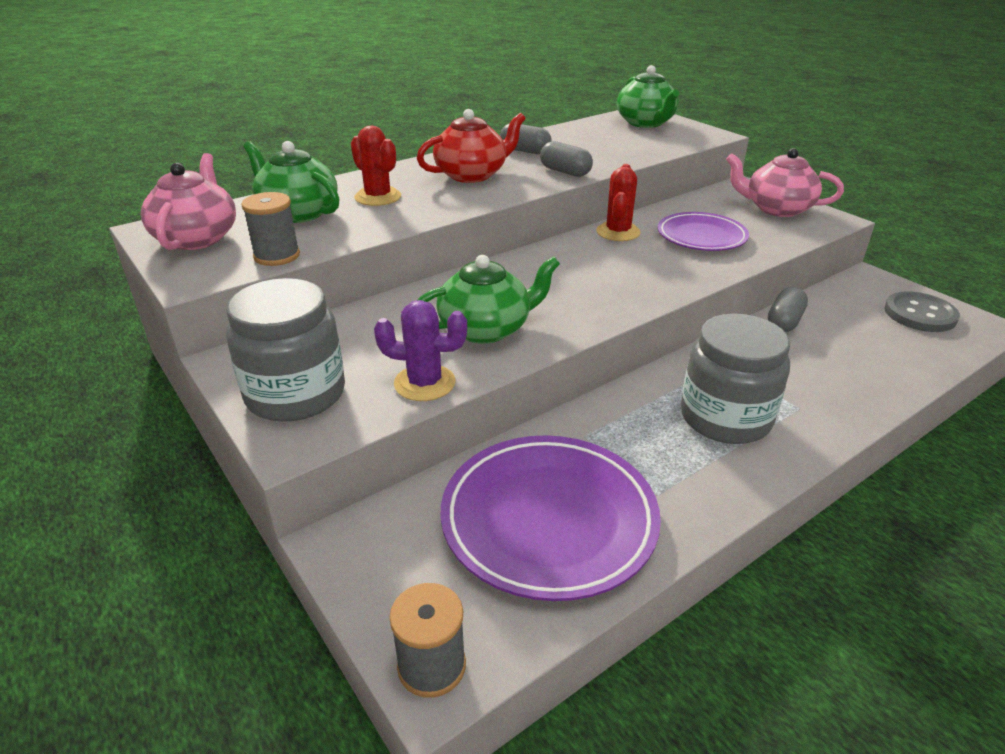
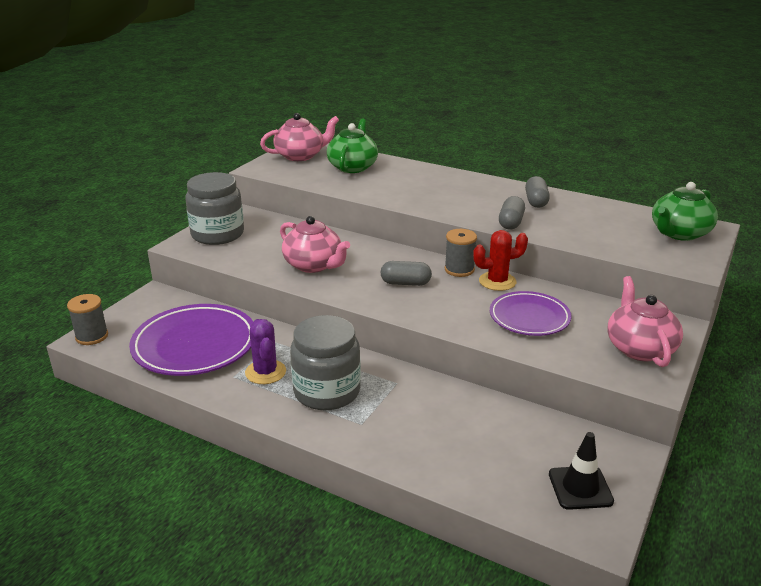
camera: 65 degrees right, 5 degrees down
grey spool [241,192,300,266] -> grey spool moved to [445,229,477,277]
red cactus [351,125,401,206] -> none
purple cactus [374,300,467,401] -> purple cactus moved to [245,319,286,384]
red teapot [417,109,526,183] -> none
green teapot [418,255,560,344] -> pink teapot [280,216,350,273]
grey capsule [768,287,808,332] -> grey capsule moved to [381,261,432,286]
grey button [884,291,960,332] -> black traffic cone [549,432,614,510]

